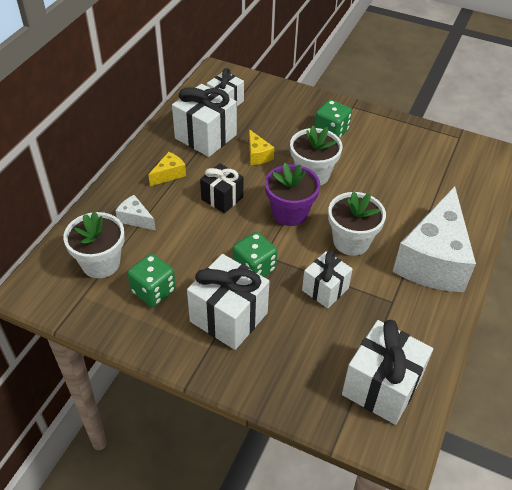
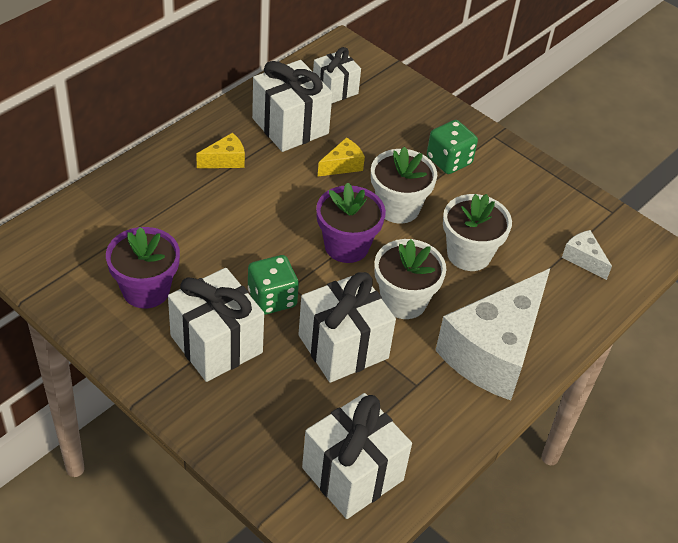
camera: 15 degrees right, 0 degrees up
white flower pot [63,211,125,278] -> white flower pot moved to [443,194,512,271]
white cheese [116,195,156,230] -> white cheese moved to [562,230,612,280]
green dice [127,254,176,307] -> purple flower pot [106,227,180,309]
black gift [200,163,243,213] -> none
yellow cheese [249,129,274,165] -> yellow cheese turned 120 degrees counterclockwise [318,137,365,176]
white gift [302,251,353,308] -> white gift [298,272,396,383], size x1.60

